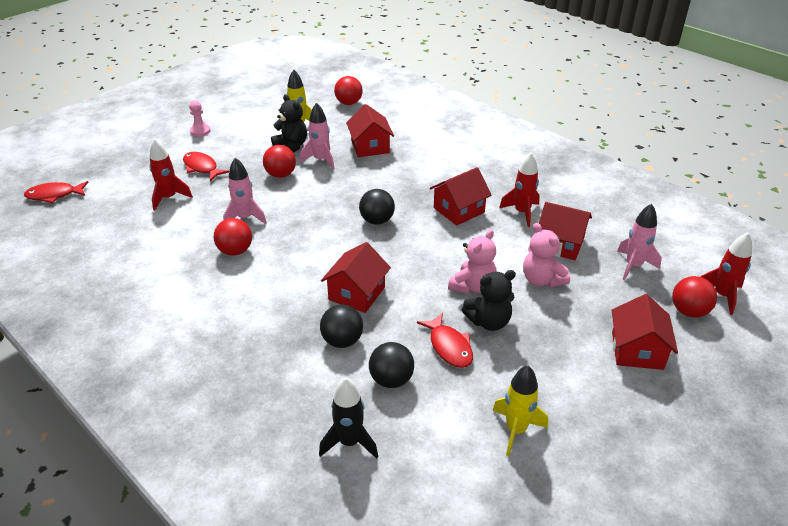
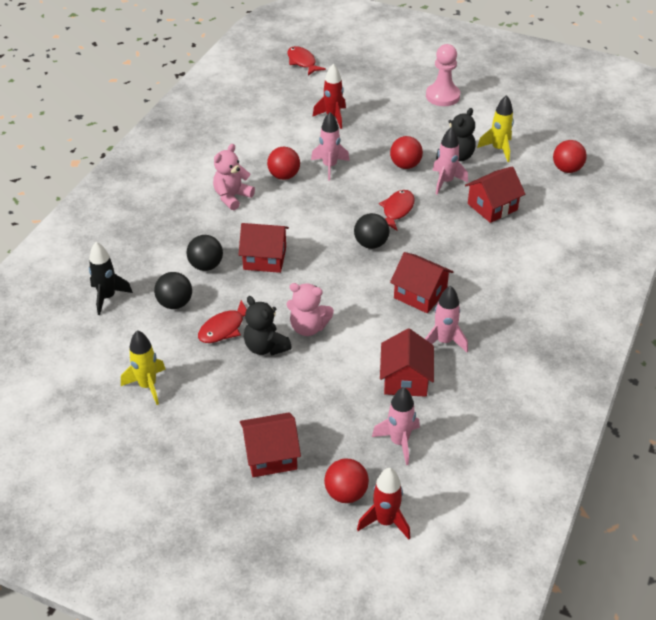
camera: 70 degrees right, 5 degrees up
red fish [183,152,229,181] -> red fish moved to [379,190,415,230]
pink pawn [189,101,210,137] -> pink pawn [426,44,460,106], size x1.72
red rocket [499,152,540,227] -> pink rocket [425,286,468,352]
pink teddy bear [523,223,570,288] -> pink teddy bear moved to [213,144,255,210]

